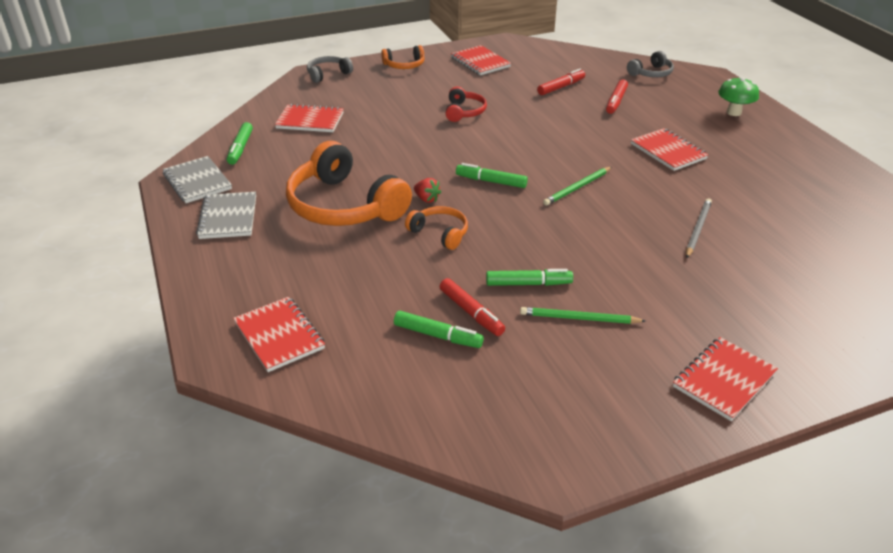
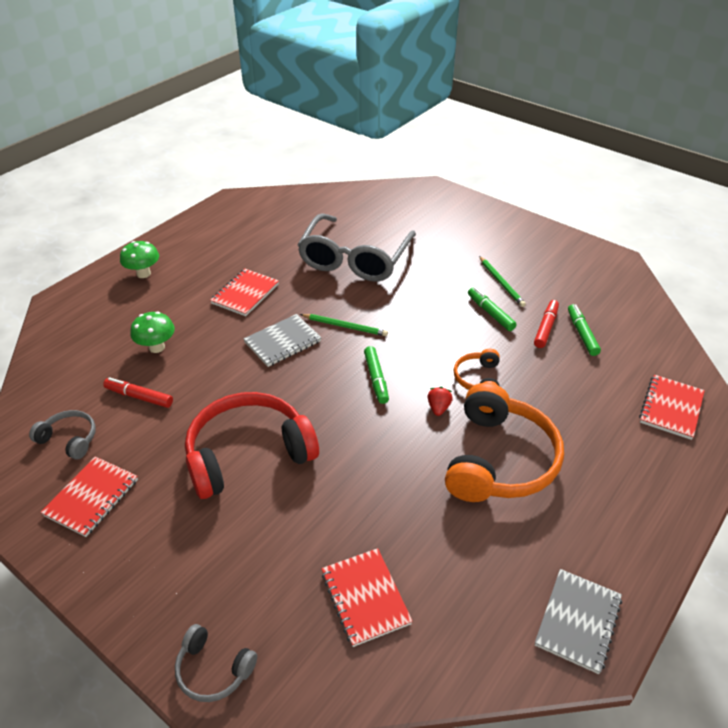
camera: 120 degrees left, 5 degrees up
grey notebook [196,192,256,239] -> grey notebook moved to [243,314,321,367]
green marker [227,122,253,165] -> none
orange headphones [381,45,425,69] -> none
red headphones [445,87,487,122] -> red headphones [185,392,319,499], size x2.09
red marker [606,80,628,114] -> green mushroom [130,312,175,353]
grey headphones [627,51,674,77] -> grey headphones moved to [29,410,96,460]
red notebook [673,337,778,421] -> none
grey pencil [686,198,712,258] -> grey glasses [297,213,416,282]

